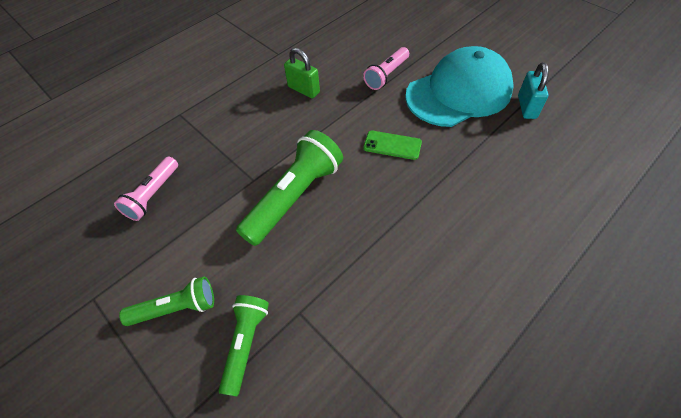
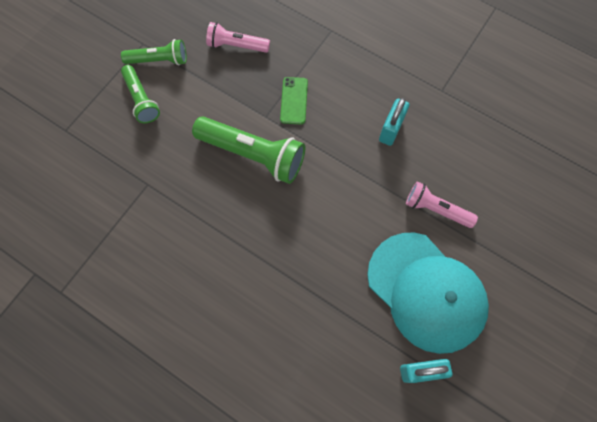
camera: 75 degrees right, 15 degrees up
green flashlight [219,295,269,396] -> green flashlight moved to [121,39,187,65]
green padlock [284,48,320,99] -> turquoise padlock [379,98,409,146]
green phone [364,131,422,160] -> green phone moved to [280,77,308,124]

